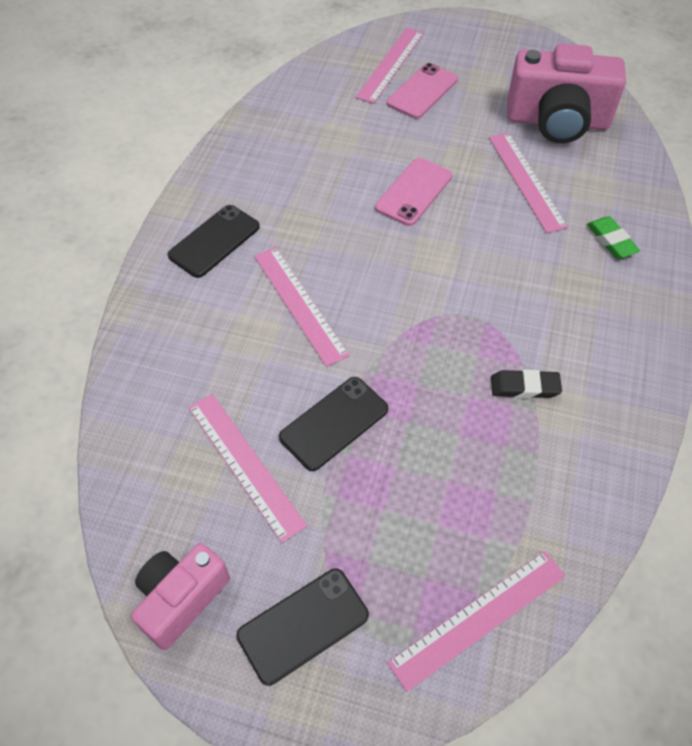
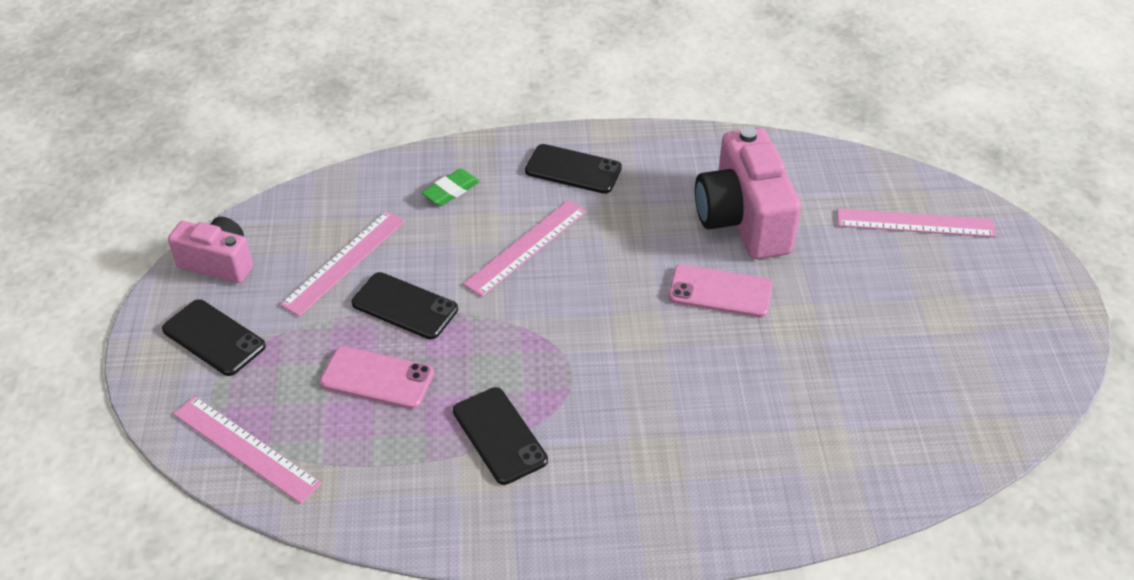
camera: 70 degrees right, 10 degrees down
pink phone [387,63,458,119] -> pink phone moved to [320,346,434,409]
pink ruler [489,133,568,233] -> none
black eraser [491,369,562,398] -> black phone [453,387,548,485]
pink camera [507,43,626,143] -> pink camera moved to [695,127,801,259]
green eraser [587,216,640,259] -> green eraser moved to [421,169,480,206]

